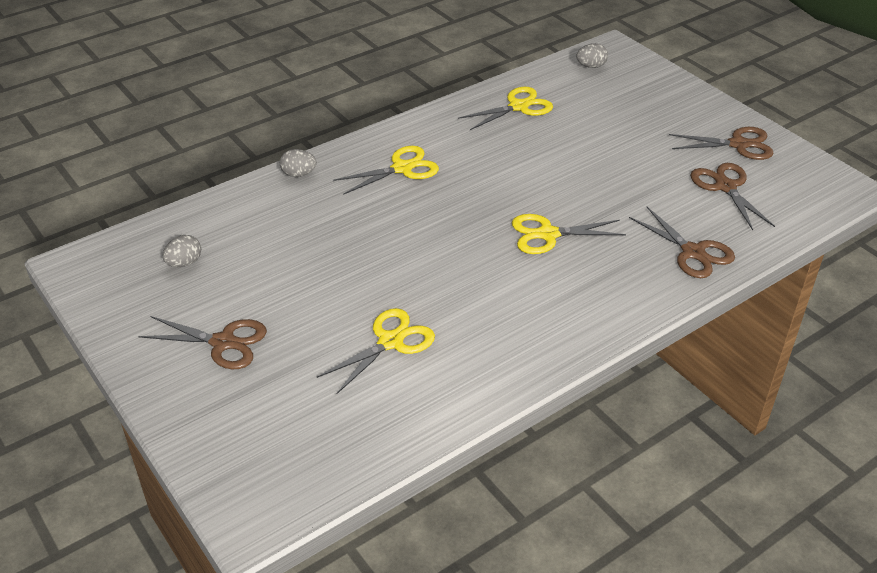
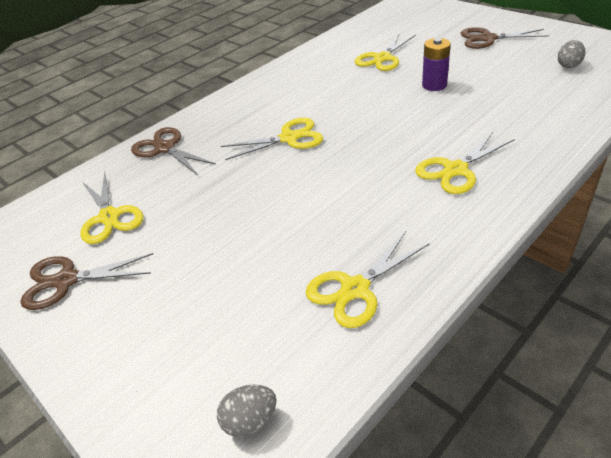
camera: 175 degrees right, 0 degrees up
grey egg [280,149,317,177] -> none
brown scissors [690,163,775,230] -> yellow scissors [80,172,143,244]
none -> purple battery [422,38,451,91]

